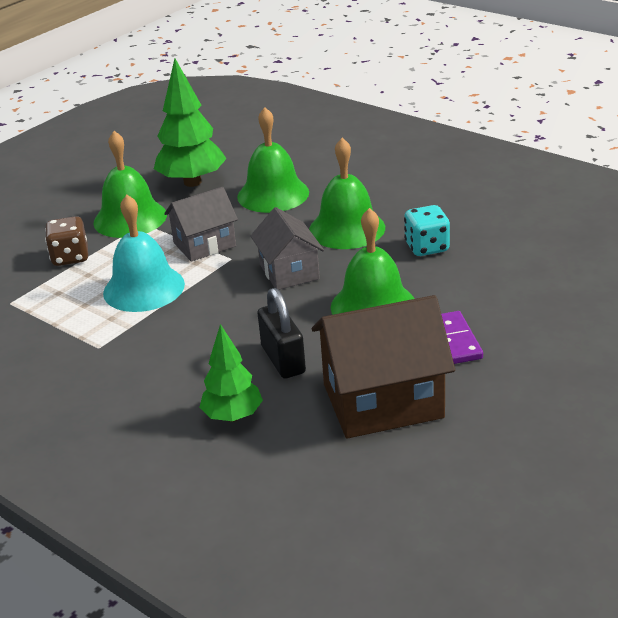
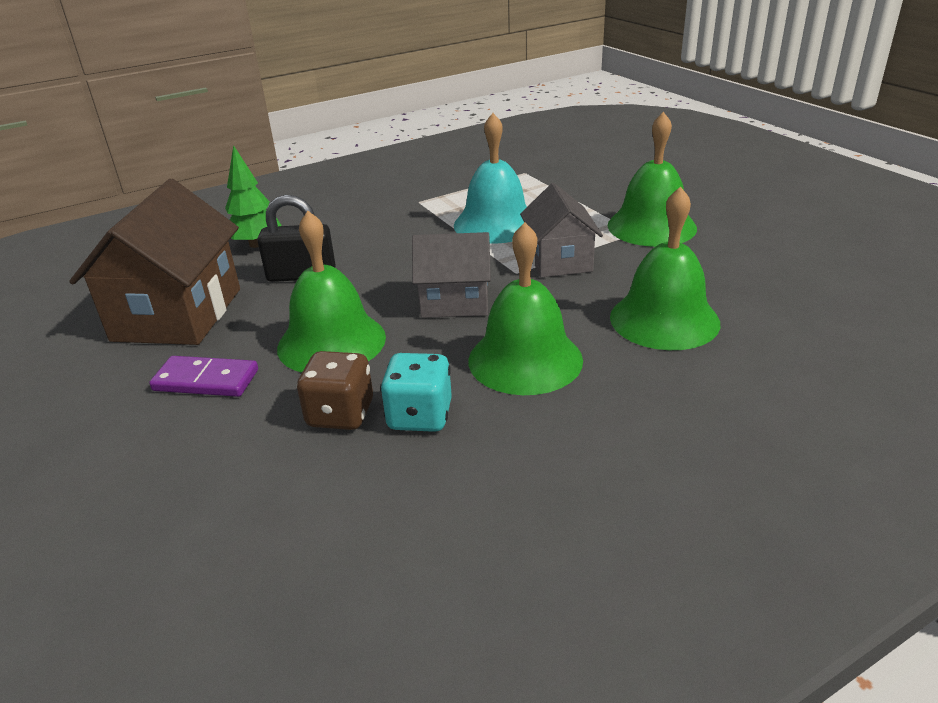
camera: 110 degrees right, 0 degrees up
brown dice [45,216,88,266] -> brown dice moved to [297,351,373,430]
green tree [154,59,227,187] -> none

